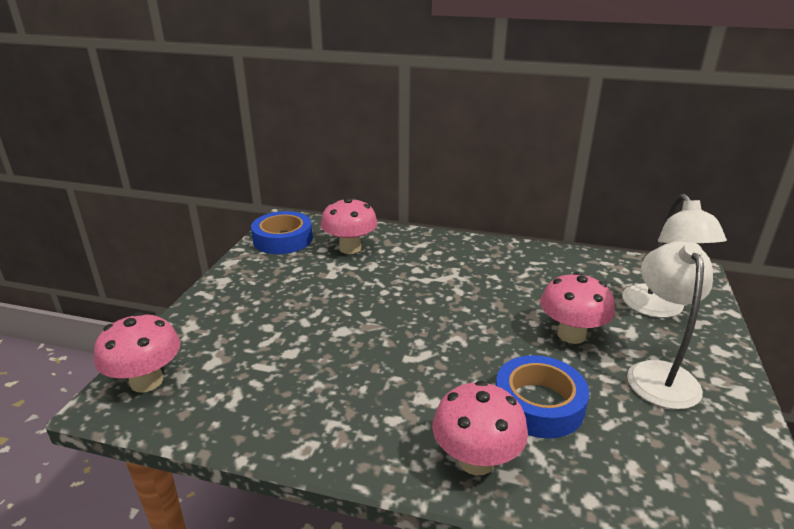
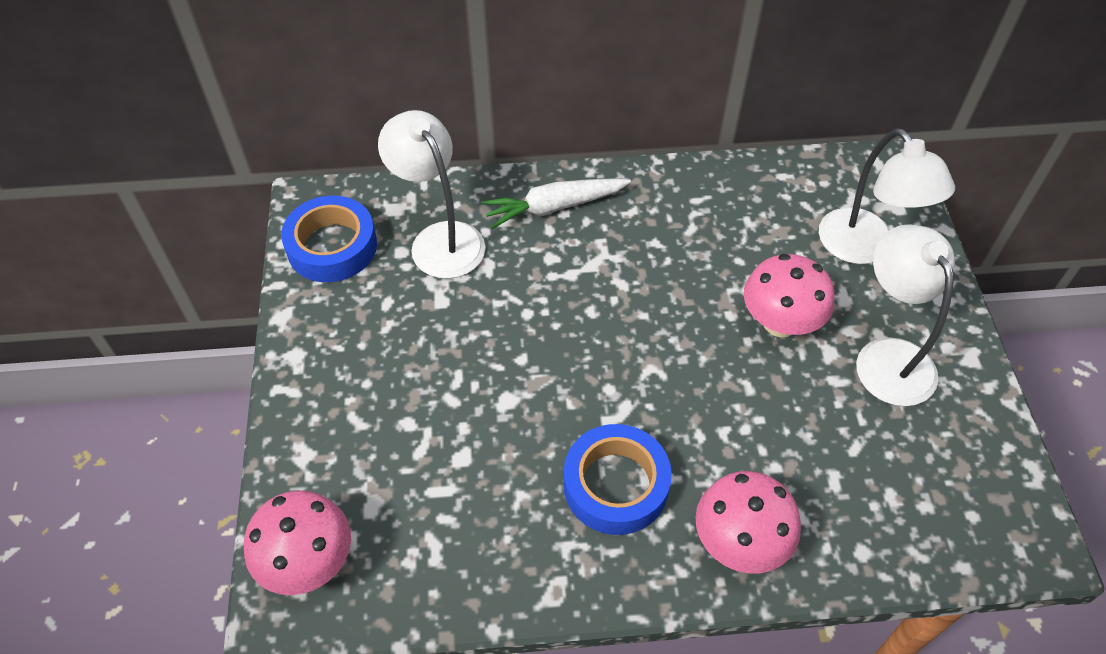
camera: 20 degrees left, 25 degrees up
pink mushroom [321,198,378,254] -> white lamp [378,110,485,279]
blue tape [496,355,589,438] -> blue tape moved to [563,424,672,535]
none -> white carrot [481,178,631,229]

